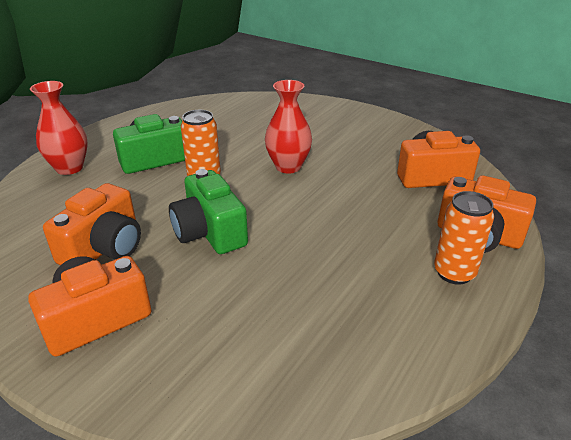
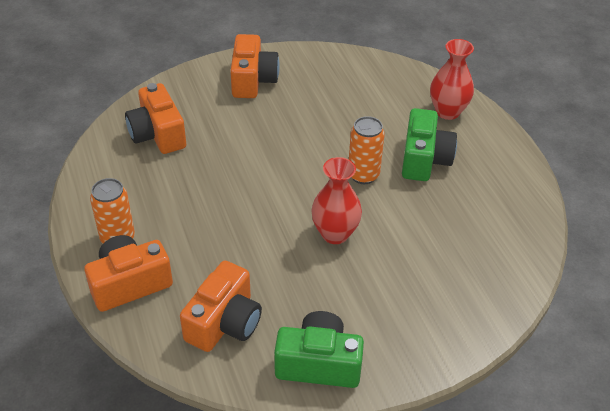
camera: 125 degrees right, 10 degrees up
orange camera [43,183,141,265] -> orange camera moved to [125,83,186,154]
green camera [169,169,248,254] -> green camera moved to [274,311,364,388]

